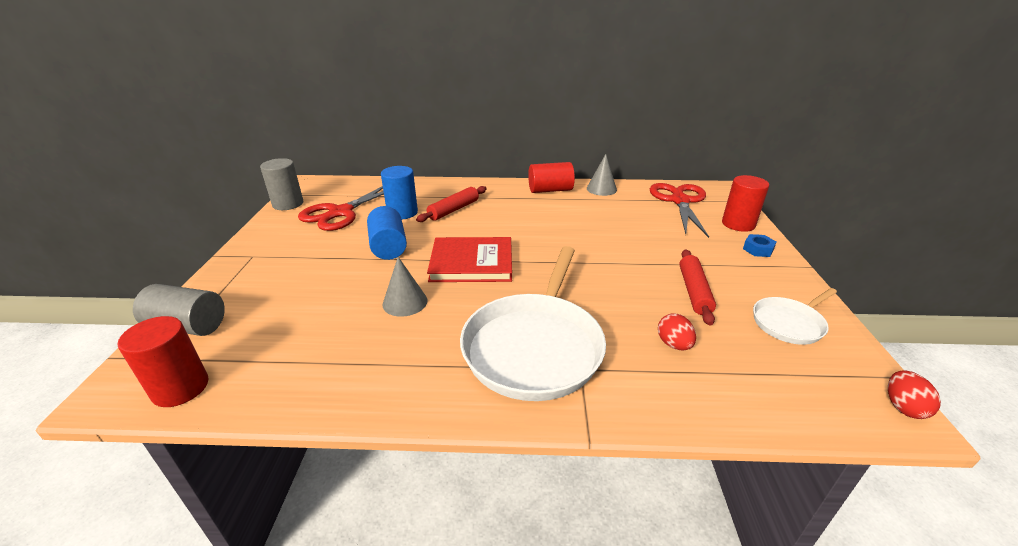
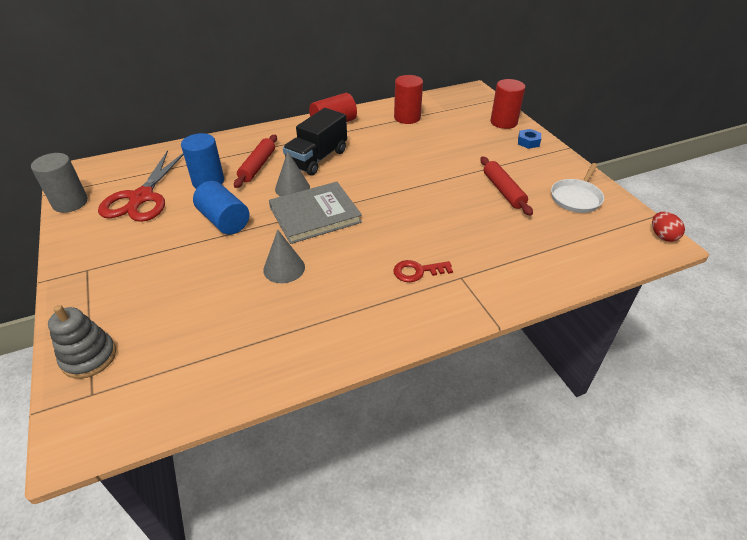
camera: 25 degrees left, 10 degrees up
red cylinder [118,316,208,407] -> red cylinder moved to [394,75,423,124]
grey cylinder [133,284,225,336] -> grey stacking toy [48,305,116,379]
red book [427,237,512,282] -> grey book [269,182,362,244]
white pan [460,246,606,401] -> red key [393,260,453,282]
grey cone [587,154,617,196] -> grey cone moved to [275,151,310,197]
red scissors [650,183,709,238] -> none
red egg [658,313,696,351] -> none
none -> black truck [283,108,347,176]

